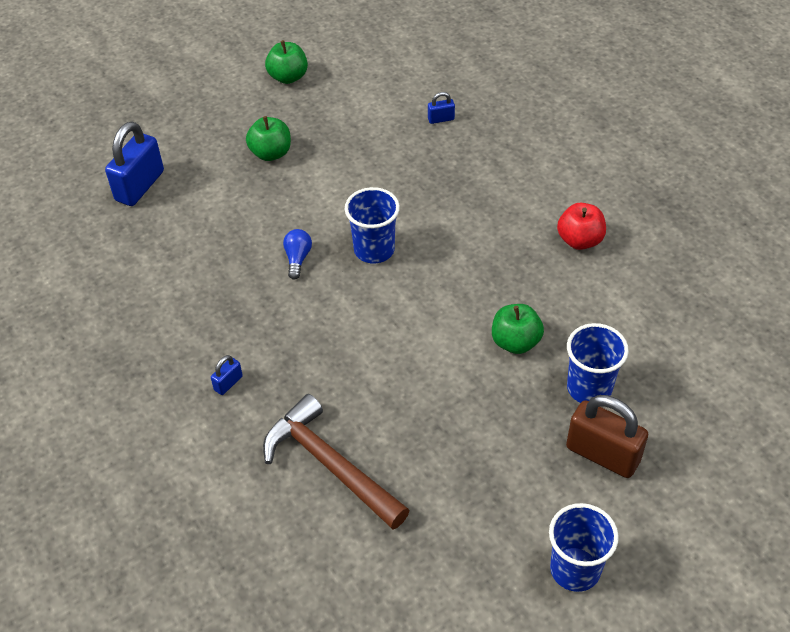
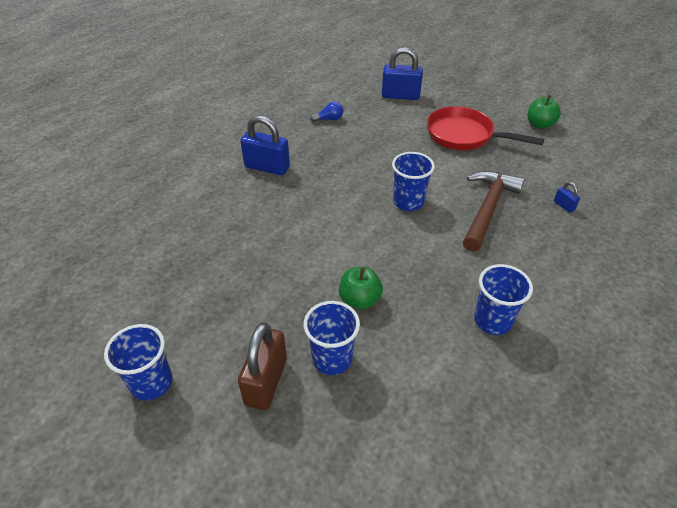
camera: 70 degrees right, 5 degrees down
blue padlock [211,355,243,395] -> blue padlock [240,116,290,175], size x2.18
green apple [246,116,291,161] -> red pan [427,106,544,150]
brown hammer [263,394,410,529] -> brown hammer moved to [463,171,525,252]
blue light bulb [283,229,312,279] -> blue light bulb moved to [310,102,343,122]
red apple [557,202,606,250] -> blue cup [474,264,533,335]

